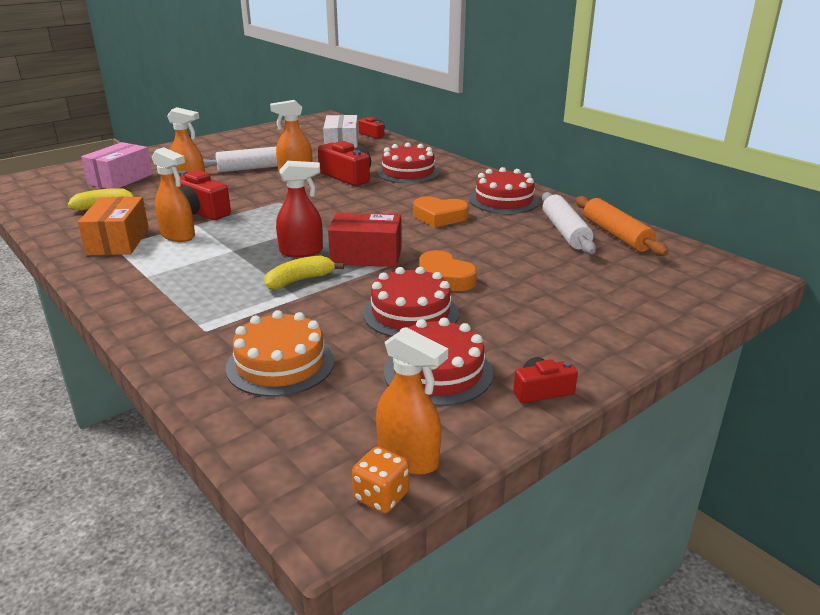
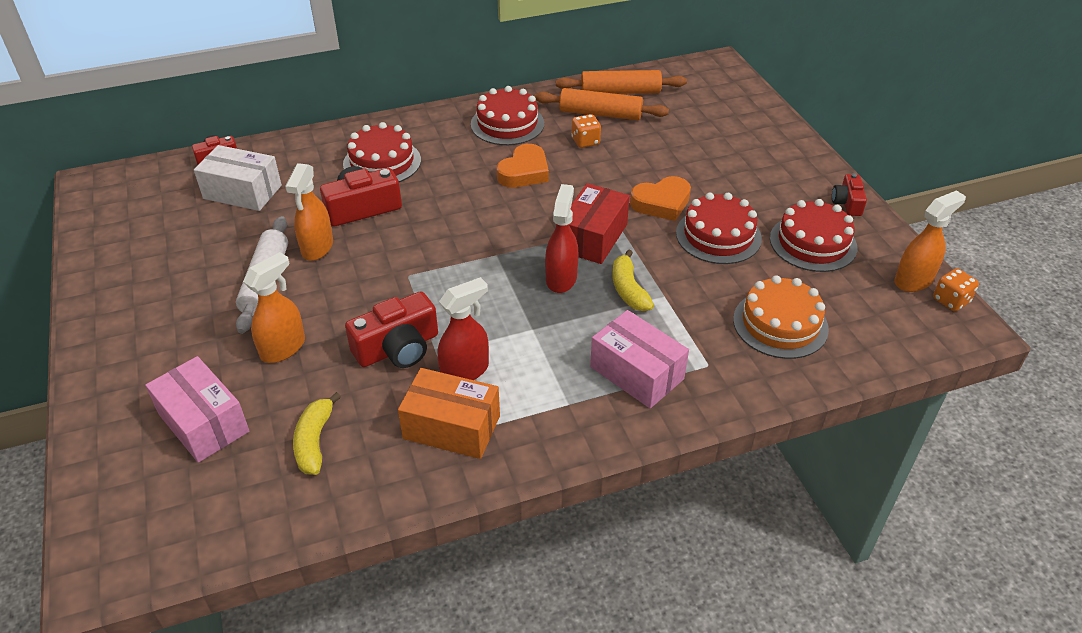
camera: 70 degrees left, 15 degrees up
orange spray bottle [152,147,195,242] -> red spray bottle [437,277,489,380]
white rolling pin [542,192,596,254] -> orange rolling pin [535,88,669,120]
none -> orange dice [571,114,601,148]
none -> pink box [590,310,689,409]

